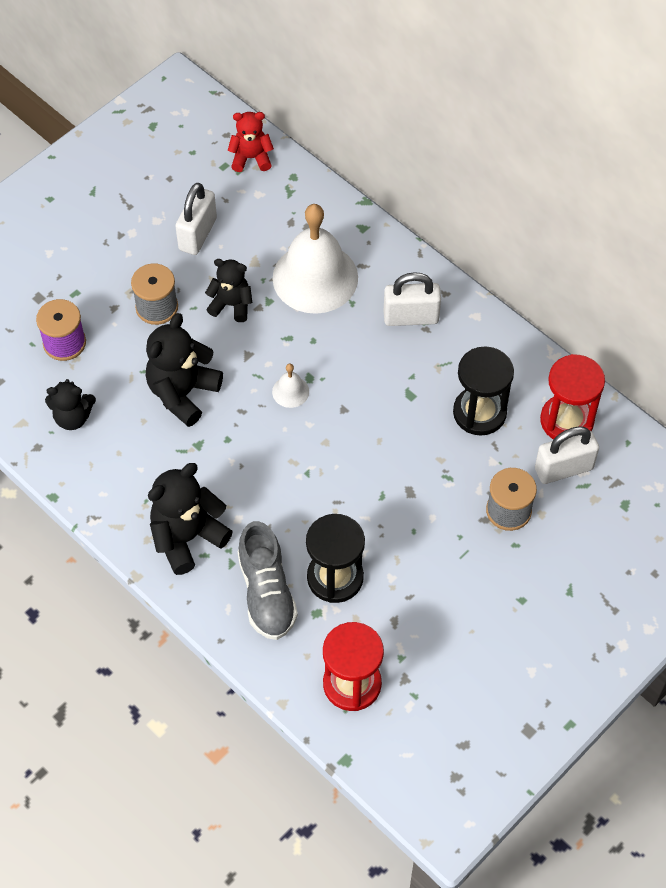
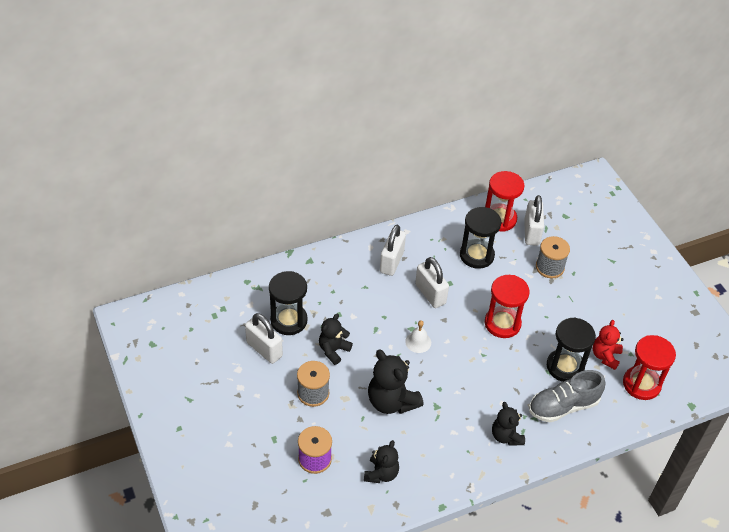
camera: 70 degrees left, 10 degrees down
black teddy bear [148,463,233,575] -> black teddy bear [492,402,525,445], size x0.63
red teddy bear [228,112,274,172] -> red teddy bear moved to [593,320,623,370]
grey shoe [238,521,298,640] -> grey shoe turned 150 degrees clockwise [529,370,605,423]
white bell [273,204,358,314] -> none
none -> black hourglass [269,271,308,335]
none -> white padlock [415,257,449,308]
none -> red hourglass [485,275,530,338]

